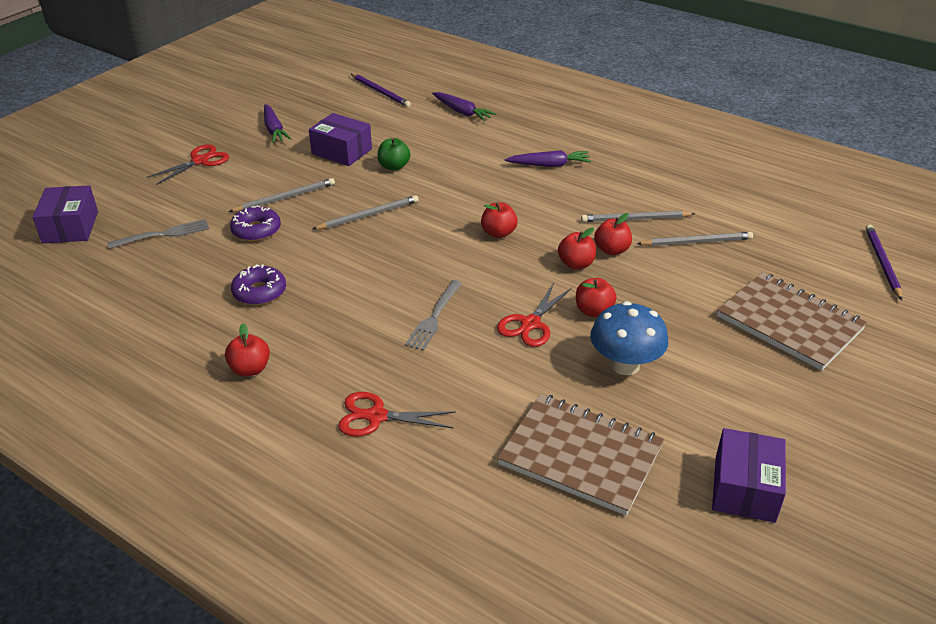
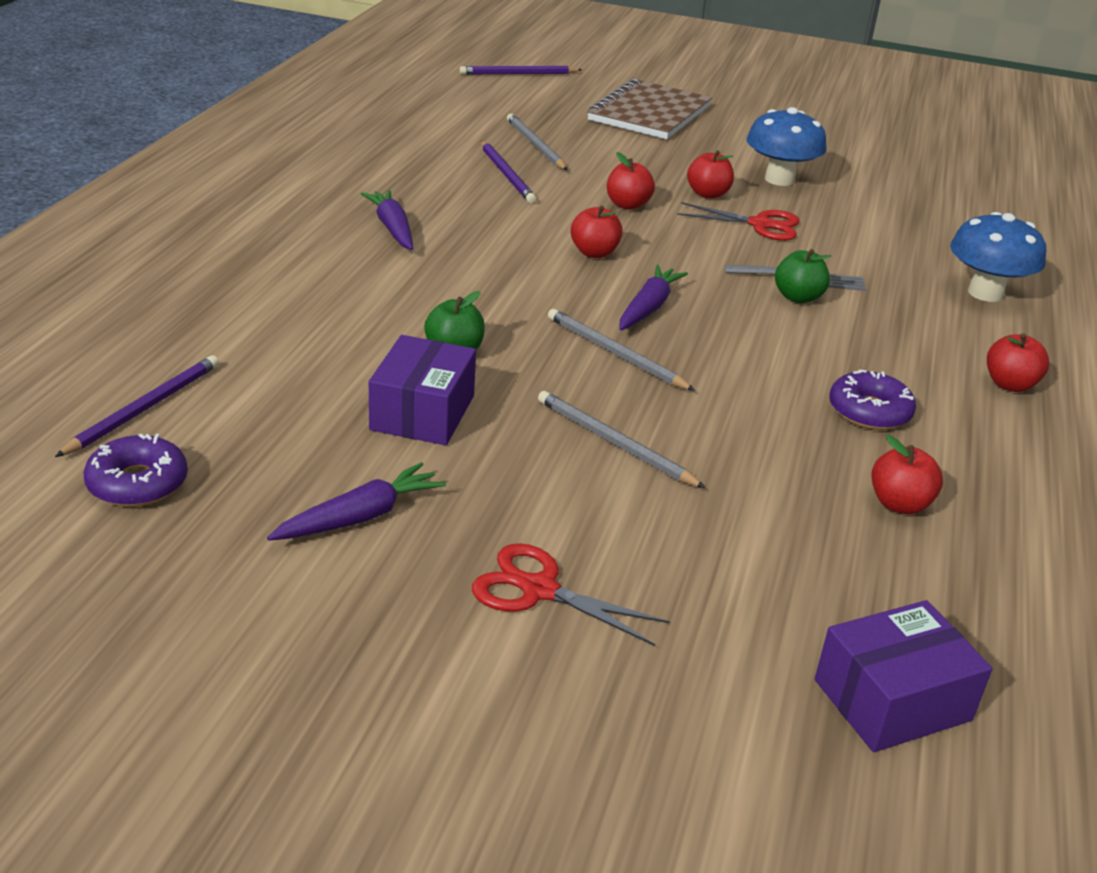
camera: 110 degrees left, 5 degrees down
grey fork [107,219,209,249] -> none
purple donut [230,205,281,241] -> purple donut moved to [83,434,188,507]
red scissors [338,392,456,437] -> blue mushroom [950,212,1046,302]
purple carrot [432,92,496,121] -> purple carrot moved to [620,265,688,330]
brown notebook [497,394,664,515] -> none
grey pencil [581,211,695,222] -> purple pencil [481,141,536,204]
red apple [594,213,632,255] -> red apple moved to [871,435,943,514]
purple box [712,428,786,523] -> none
none -> green apple [775,249,832,303]

